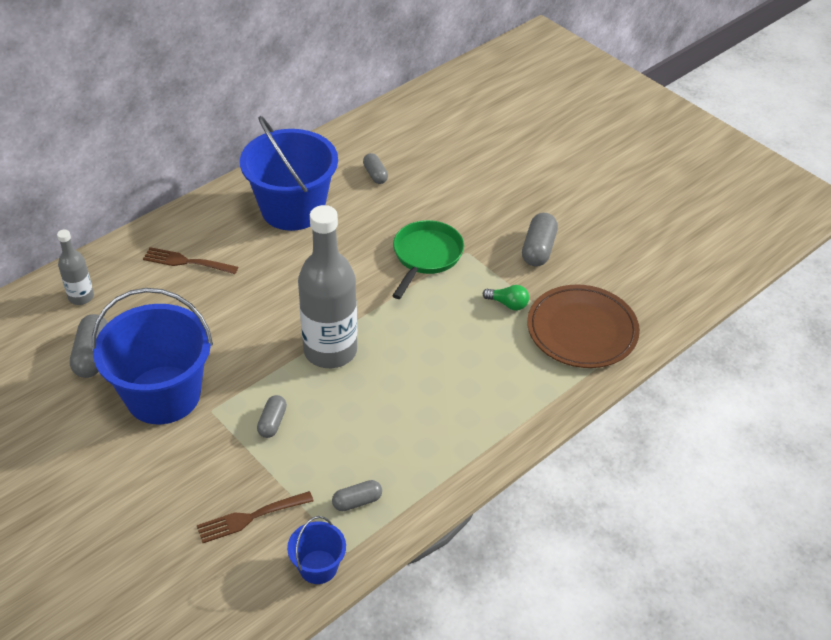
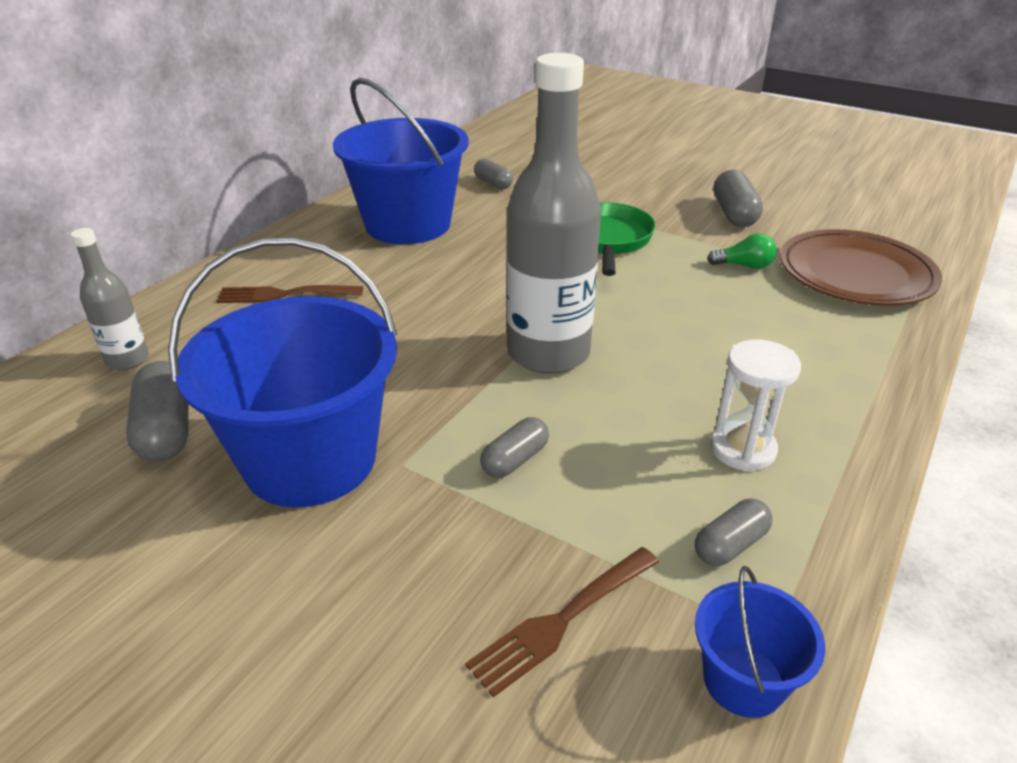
camera: 15 degrees left, 10 degrees down
grey capsule [257,395,287,438] -> grey capsule turned 45 degrees clockwise [480,417,549,478]
none -> white hourglass [710,339,801,471]

